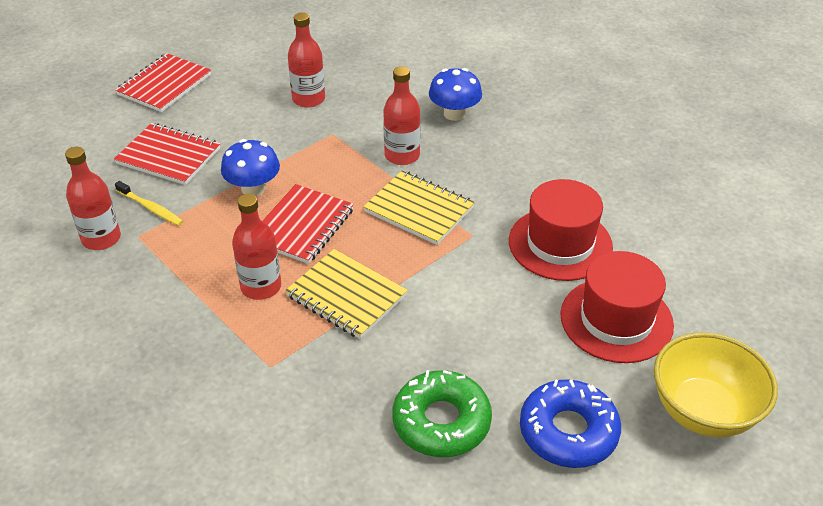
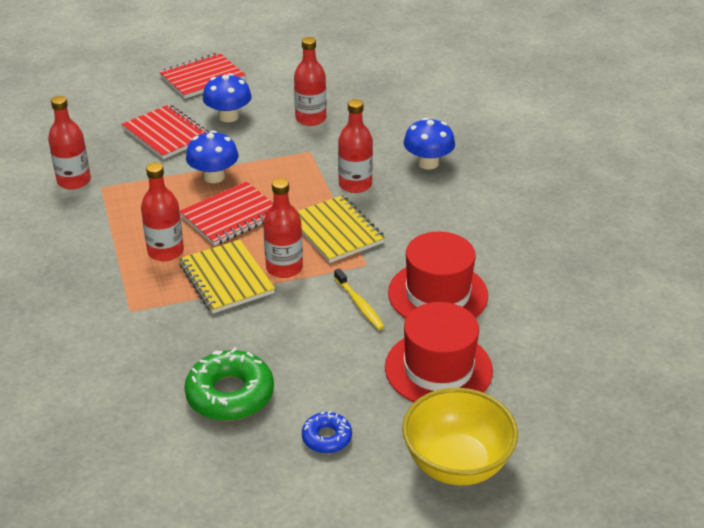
camera: 25 degrees right, 5 degrees down
yellow toothbrush [115,181,184,226] -> yellow toothbrush moved to [334,268,385,330]
blue donut [520,379,621,468] -> blue donut [302,411,352,453], size x0.55
none -> blue mushroom [203,73,252,122]
none -> red bottle [263,178,303,278]

